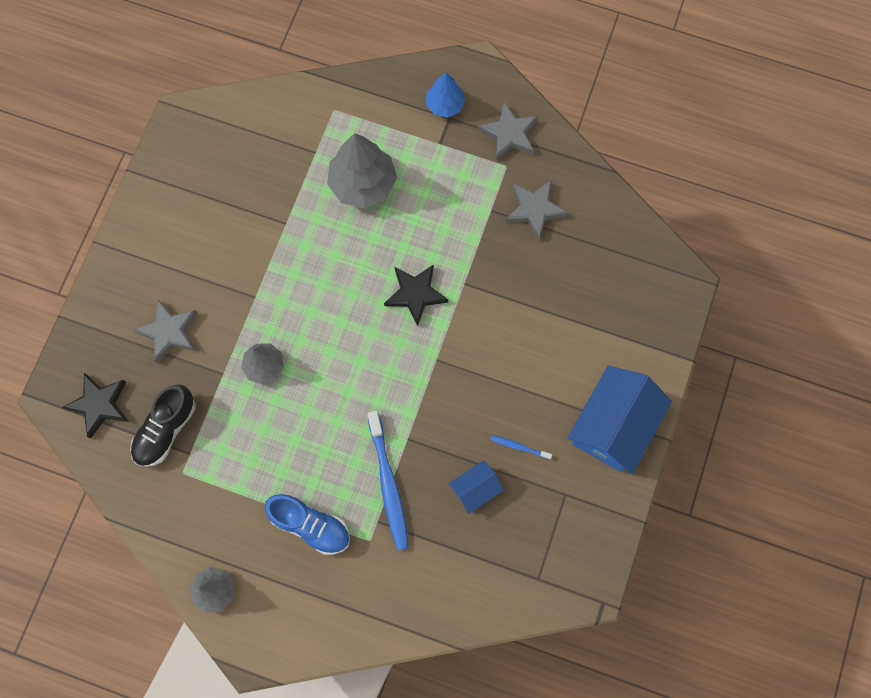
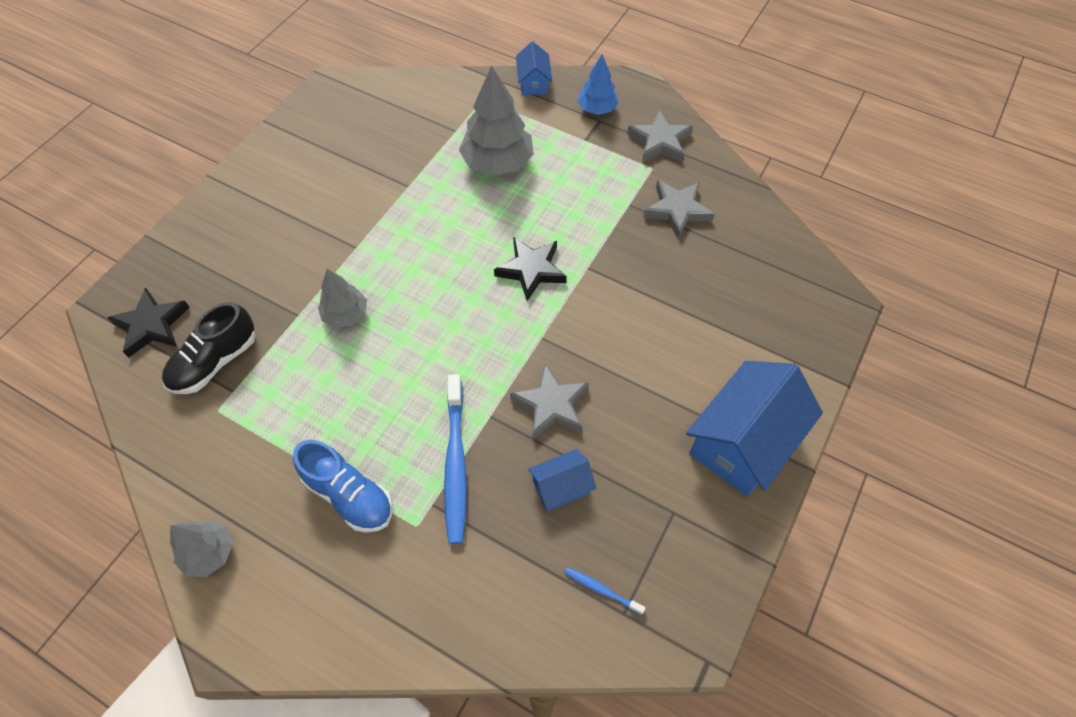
camera: 10 degrees right, 15 degrees down
grey star [133,299,198,364] -> grey star moved to [510,364,589,440]
blue toothbrush [490,435,552,460] -> blue toothbrush moved to [565,567,646,615]
none -> blue house [516,41,552,95]

